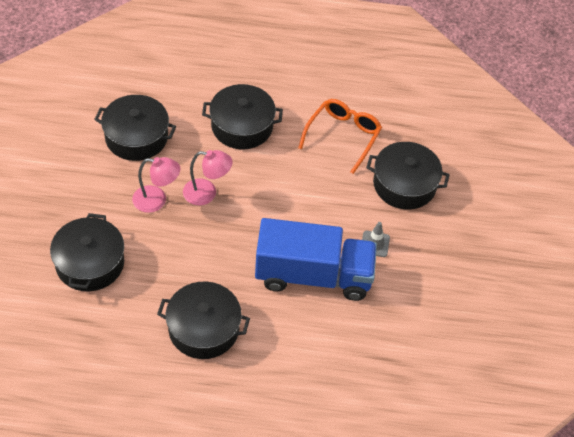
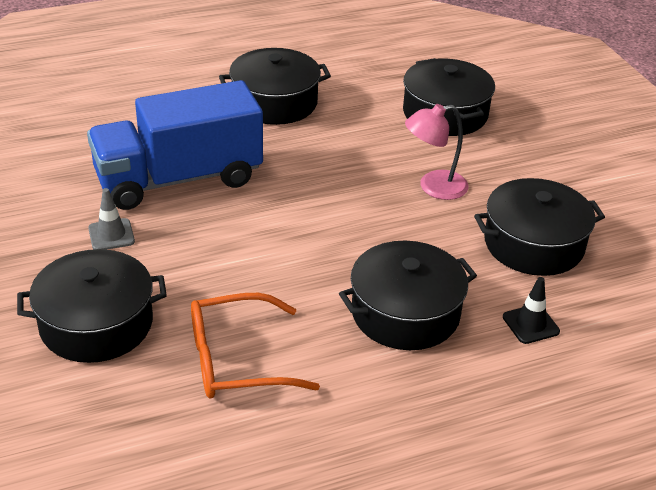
camera: 155 degrees right, 15 degrees down
pink lamp [183,150,233,205] -> none
orange glasses [298,99,382,174] -> orange glasses turned 75 degrees clockwise [191,293,320,399]
none -> black traffic cone [503,277,560,344]

